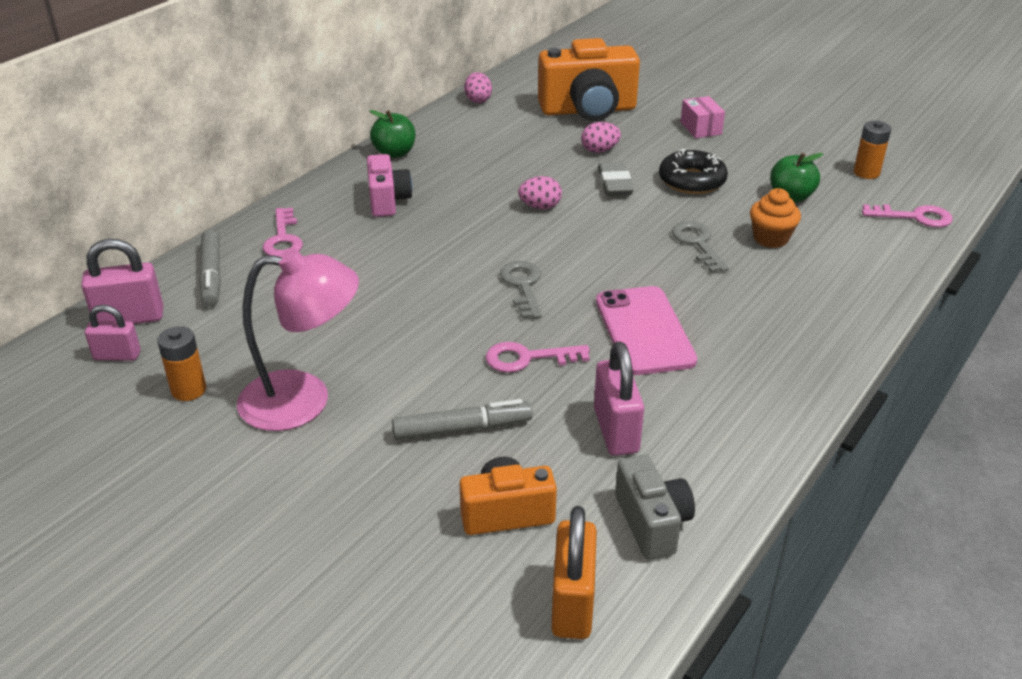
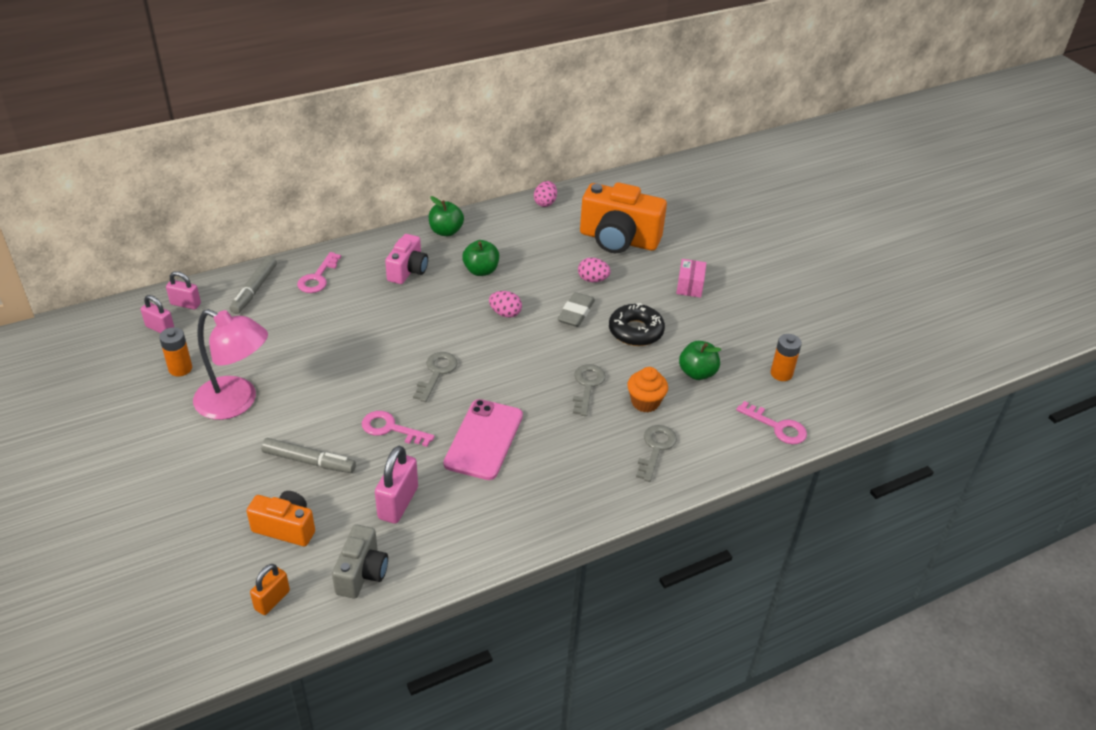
camera: 25 degrees right, 5 degrees up
pink padlock [81,239,163,324] -> pink padlock [166,271,201,309], size x0.64
orange padlock [551,506,597,639] -> orange padlock [250,564,290,615], size x0.64
none -> green apple [462,240,499,276]
none -> grey key [636,425,677,482]

